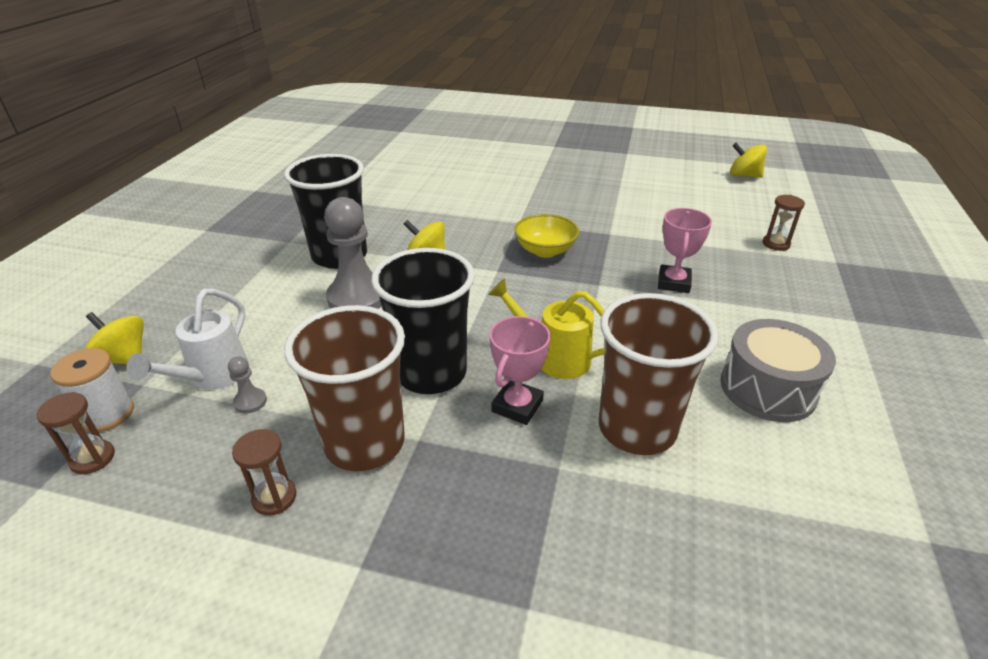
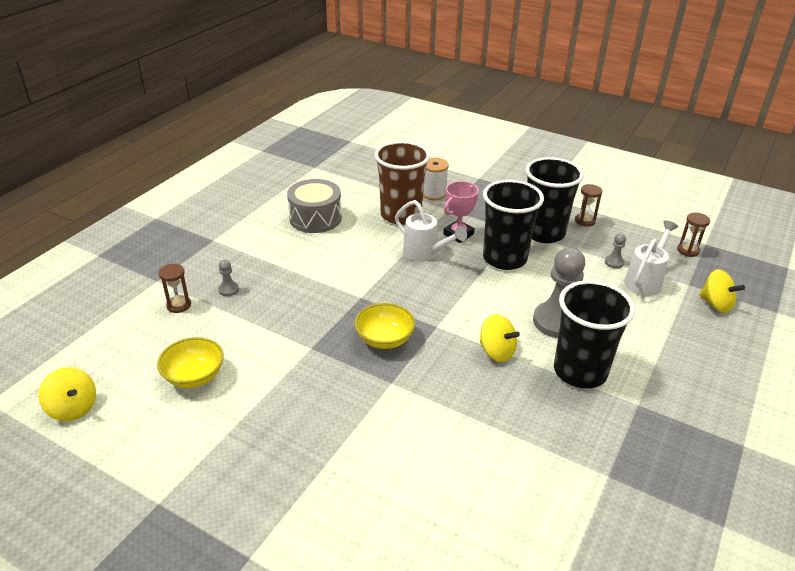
camera: 165 degrees left, 0 degrees up
white spool [50,348,134,432] -> white spool moved to [423,158,449,200]
brown cup [284,305,405,471] -> black cup [525,157,584,243]
yellow watering can [488,278,605,379] -> white watering can [395,200,467,262]
pink trophy [658,208,712,293] -> none
none -> yellow bowl [157,337,224,388]
none -> grey pawn [218,260,239,296]

